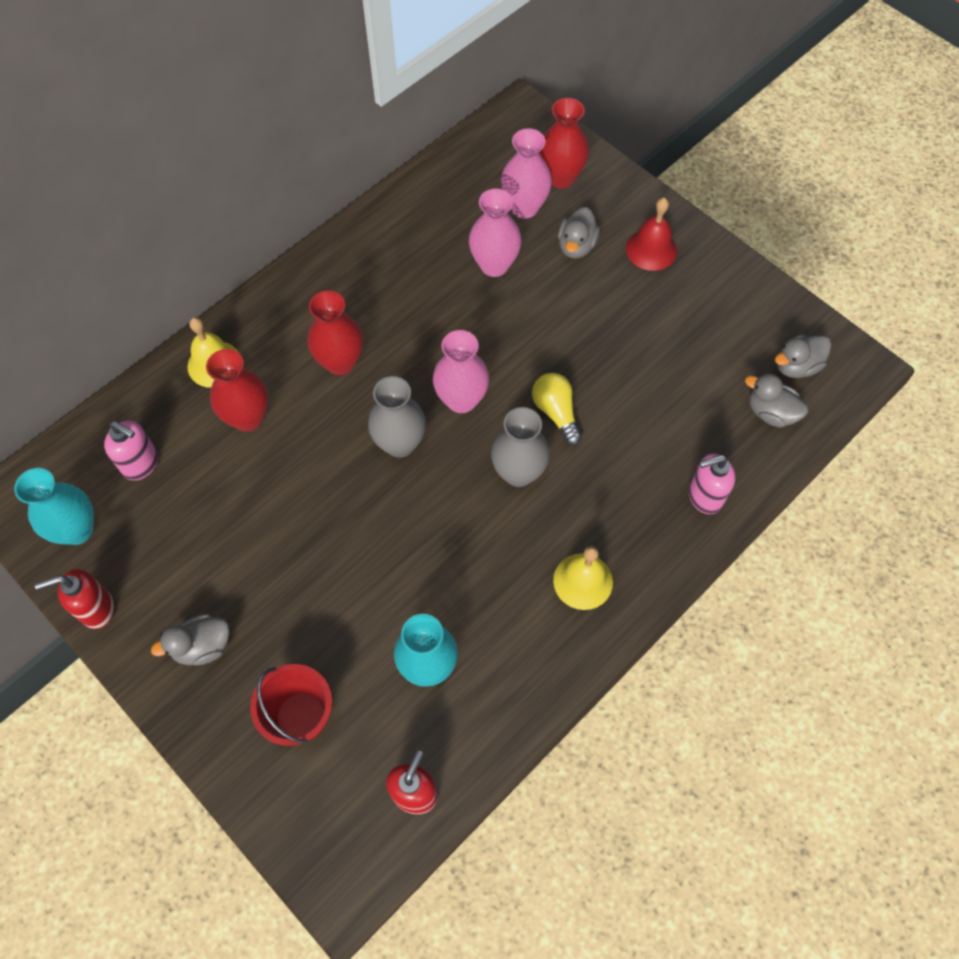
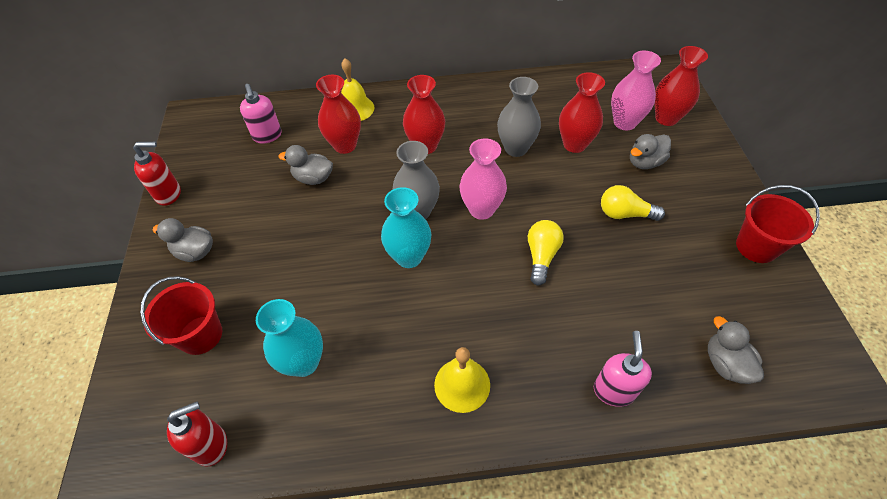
camera: 40 degrees right, 10 degrees down
turquoise vase [14,468,94,545] -> turquoise vase moved to [381,187,432,268]
red soap dispenser [35,569,114,629] -> red soap dispenser turned 150 degrees clockwise [133,142,181,206]
pink vase [469,189,522,277] -> red vase [559,72,605,153]
grey vase [491,407,550,487] -> grey vase moved to [497,77,541,157]
red bell [626,198,677,271] -> none
pink soap dispenser [689,454,735,514] -> pink soap dispenser turned 75 degrees clockwise [594,331,652,407]
grey duck [775,334,831,378] -> grey duck moved to [279,145,333,185]
none -> yellow light bulb [601,185,665,221]
none -> red bucket [736,185,820,263]

